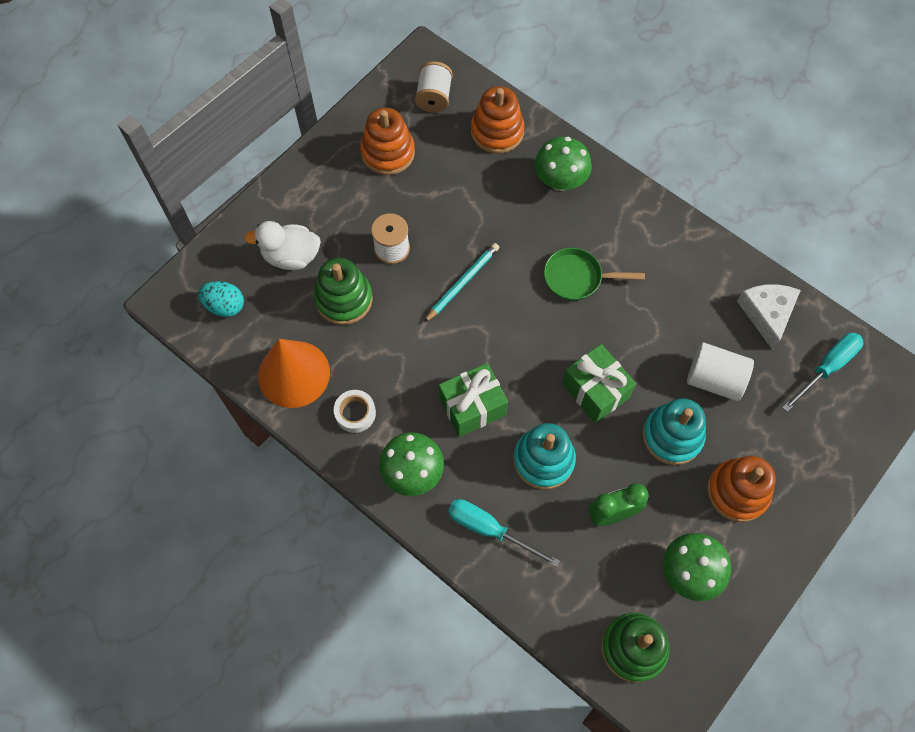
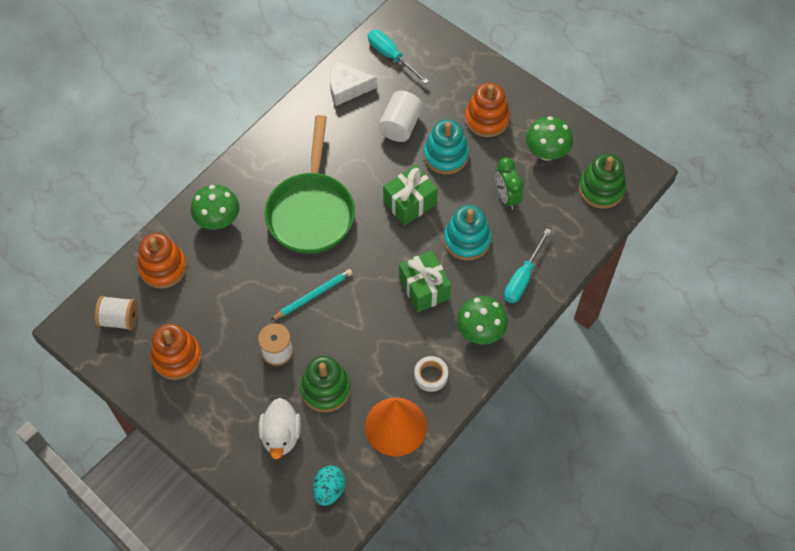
camera: 90 degrees left, 5 degrees down
turquoise pencil [424,243,500,323] -> turquoise pencil turned 105 degrees clockwise [271,269,353,320]
green pan [544,248,645,301] -> green pan [264,115,355,254], size x1.89

